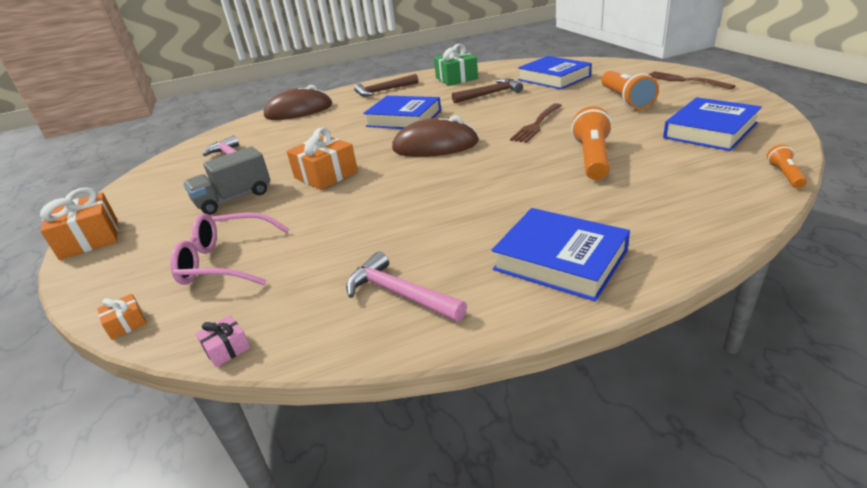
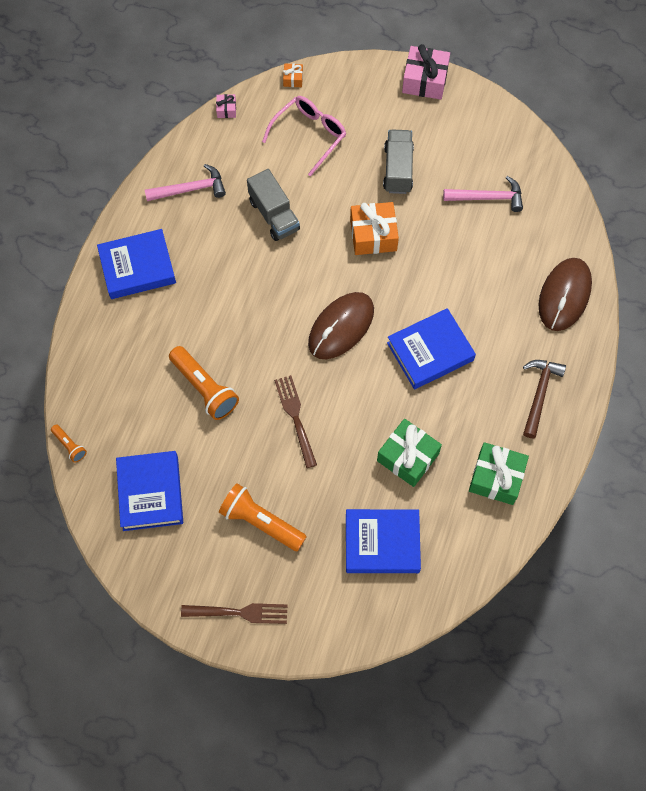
camera: 125 degrees right, 35 degrees up
orange gift [40,187,118,260] -> pink gift [402,44,450,100]
brown hammer [452,79,523,103] -> green gift [377,419,442,487]
none -> grey truck [247,169,300,241]

